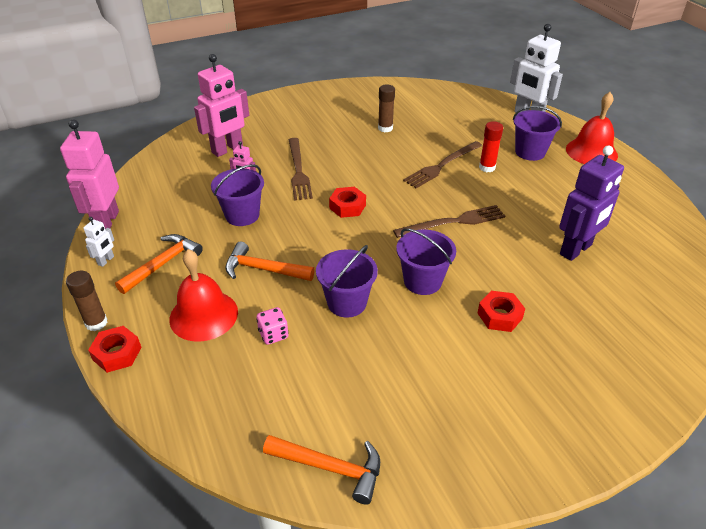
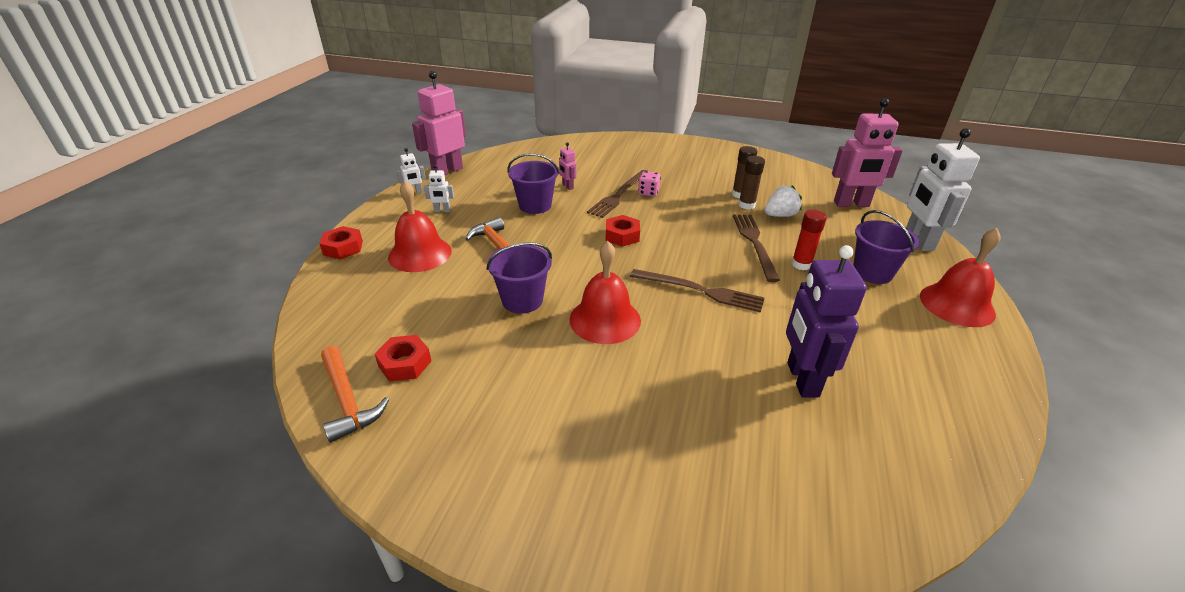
camera: 40 degrees right, 5 degrees down
brown glue stick [66,271,107,331] -> brown glue stick moved to [738,156,765,209]
orange hammer [115,234,203,294] -> white robot [424,164,454,212]
pink robot [194,54,249,157] -> pink robot moved to [832,98,903,207]
pink dice [256,307,289,345] -> pink dice moved to [638,171,661,197]
purple bucket [396,228,456,295] -> red bell [569,241,641,344]
brown fork [403,141,482,188] -> brown fork turned 90 degrees clockwise [733,215,780,282]
red nut [478,291,525,332] -> red nut moved to [375,335,431,382]
purple robot [559,146,624,261] -> purple robot turned 90 degrees clockwise [786,245,867,397]
none -> white strawberry [765,185,802,217]

